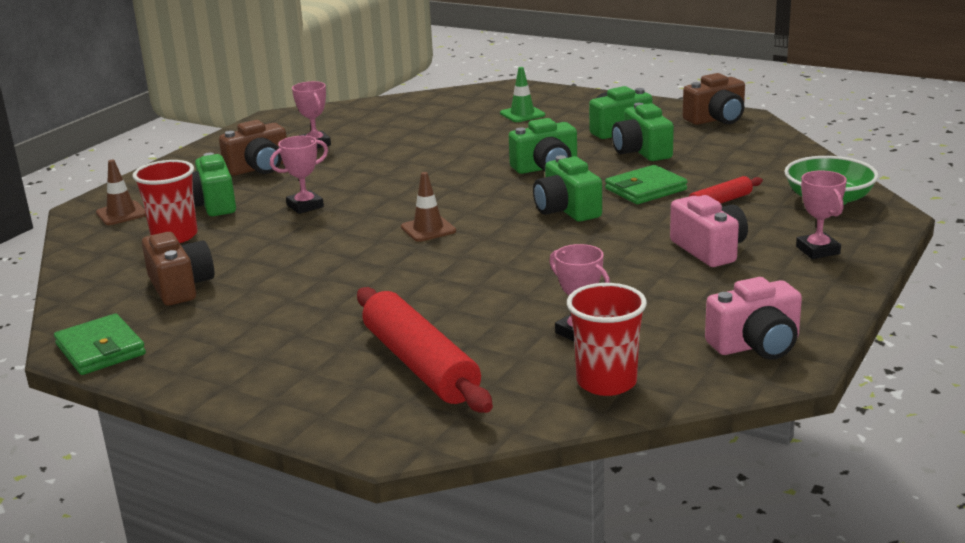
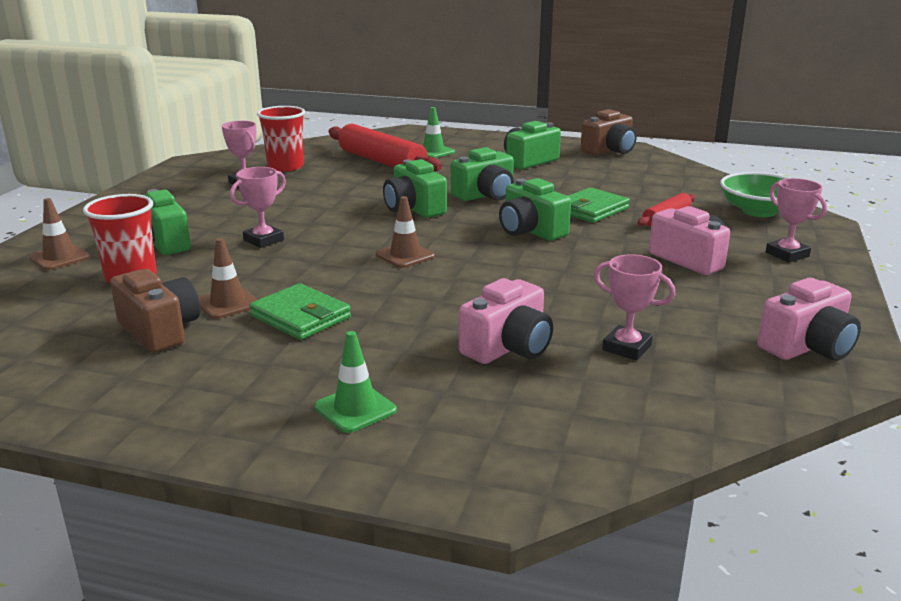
camera: 15 degrees left, 0 degrees up
green wallet [54,314,146,375] -> green wallet moved to [249,283,351,340]
brown camera [219,120,287,175] -> none
red rolling pin [357,287,493,413] -> red rolling pin moved to [328,124,442,172]
red cup [567,283,647,396] -> red cup moved to [257,106,305,172]
green camera [612,103,674,161] -> green camera moved to [383,159,447,218]
none -> brown traffic cone [198,238,258,319]
none -> green traffic cone [314,331,397,433]
none -> pink camera [459,278,553,364]

